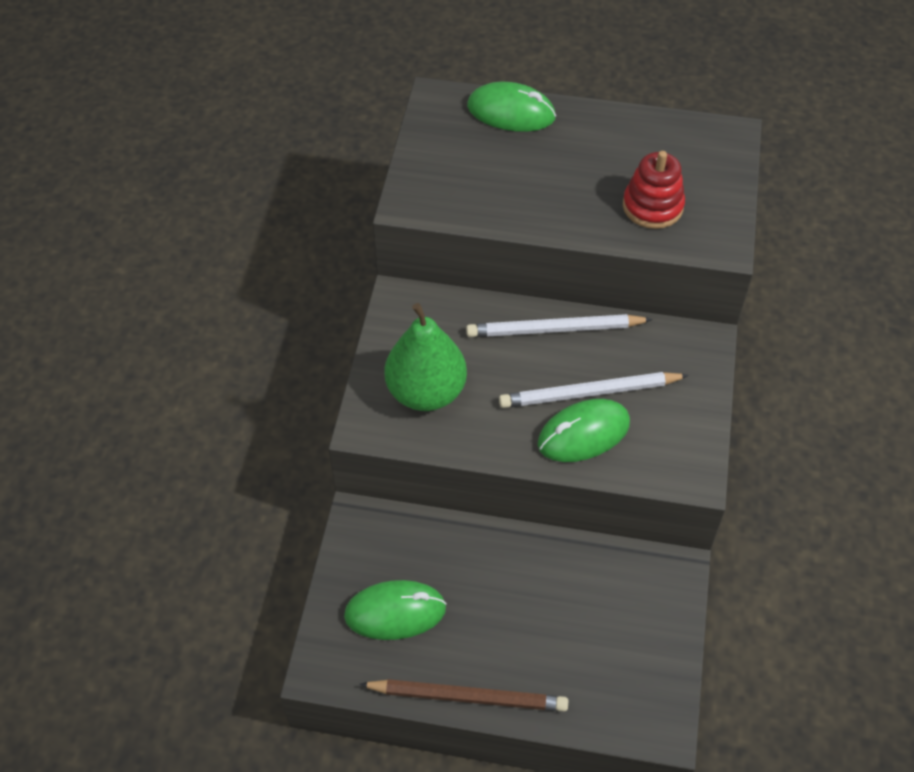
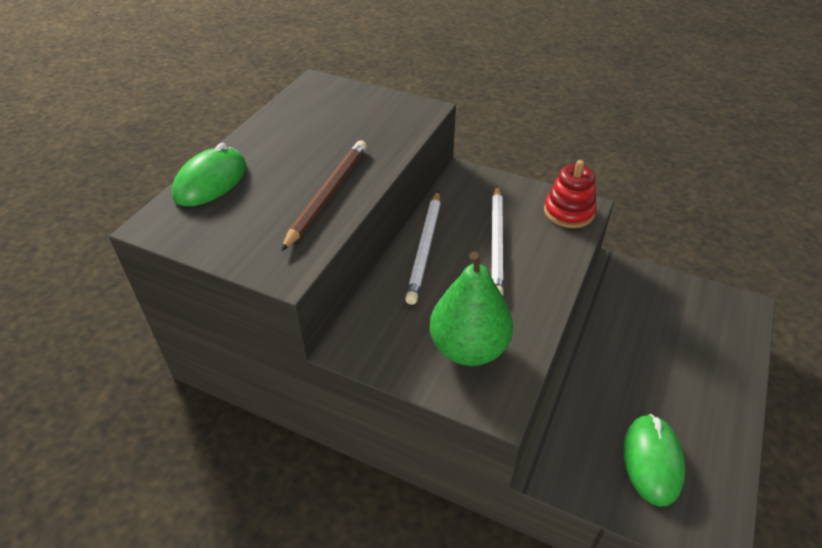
camera: 75 degrees left, 10 degrees down
brown pencil [359,679,568,712] -> brown pencil moved to [281,140,367,251]
green mouse [538,399,630,462] -> none
red stacking toy [623,151,685,229] -> red stacking toy moved to [544,160,596,228]

